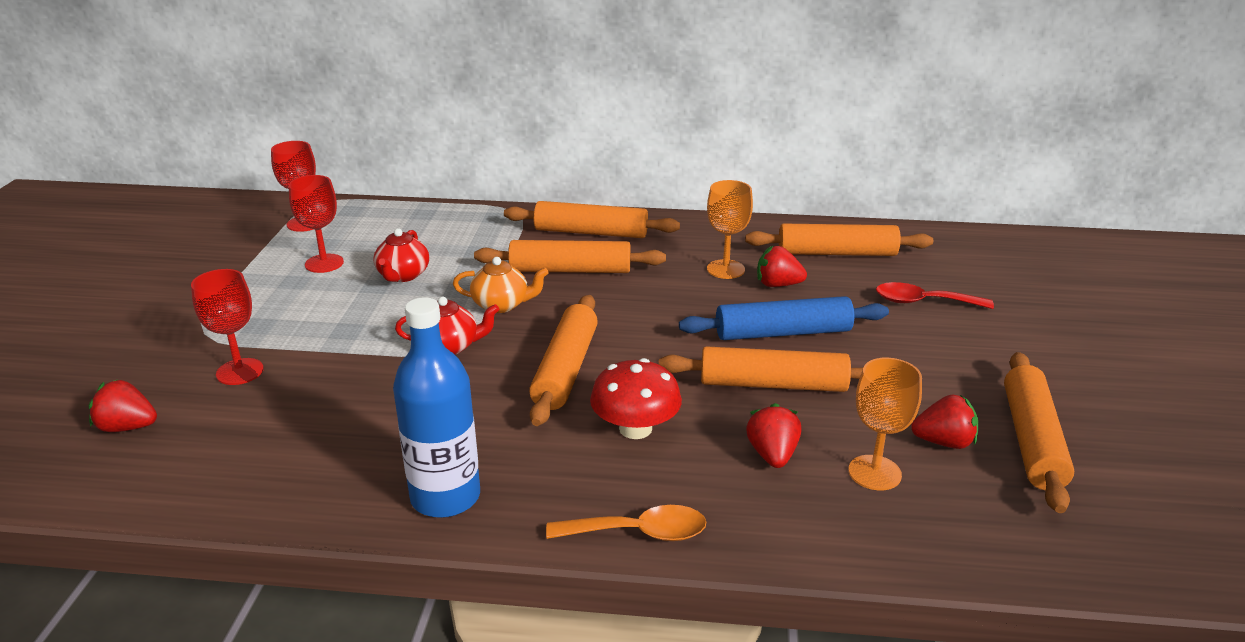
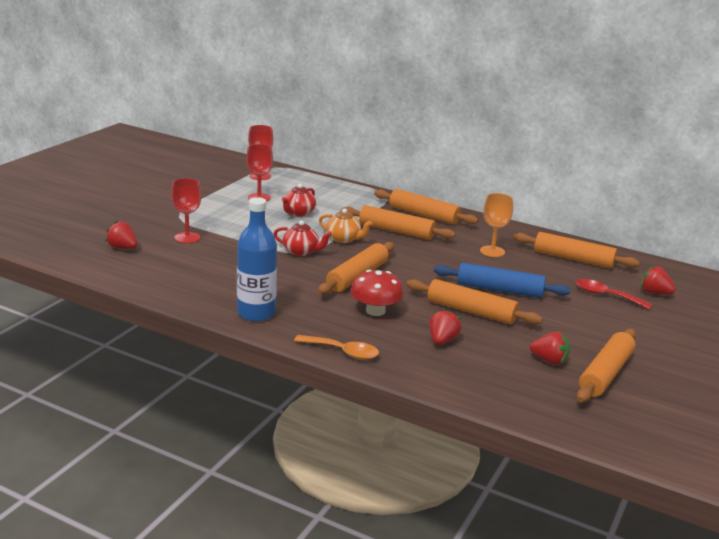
camera: 20 degrees right, 5 degrees down
red strawberry [757,246,807,287] -> red strawberry moved to [641,265,676,295]
orange goblet [848,358,922,490] -> none

